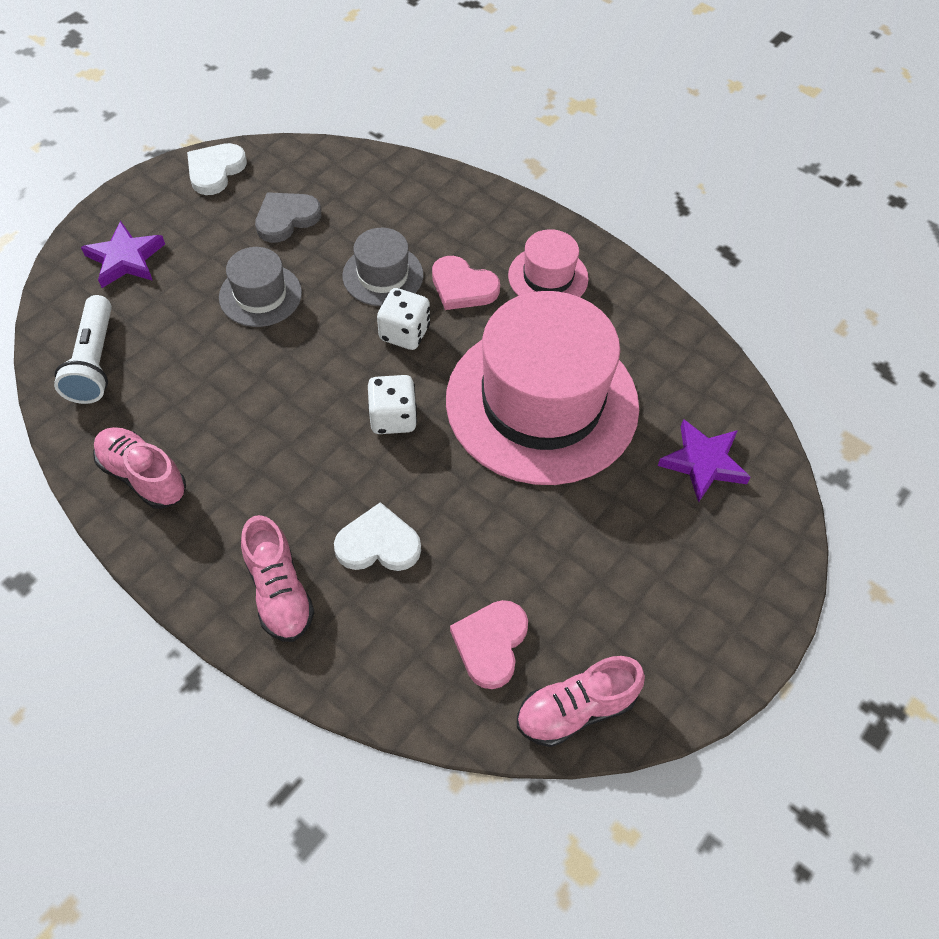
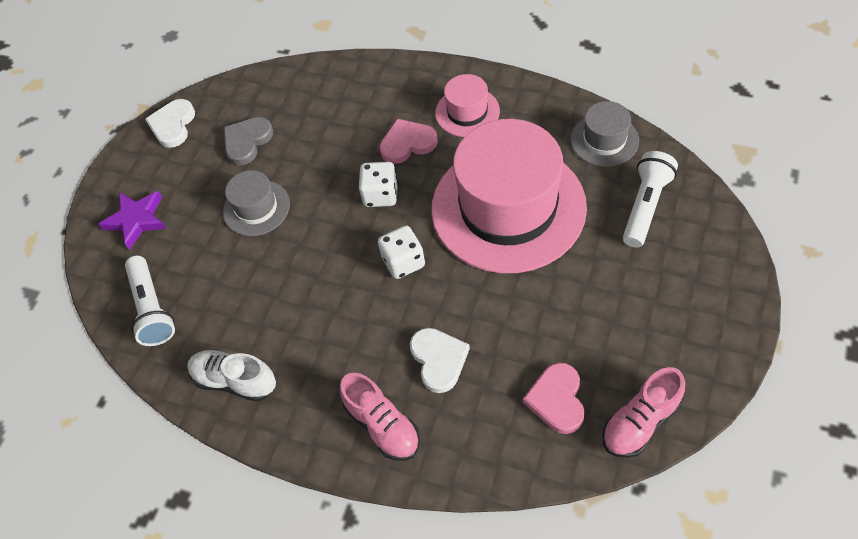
camera: 10 degrees left, 0 degrees up
pink shoe [93,427,186,509] -> white shoe [187,349,276,402]
white heart [334,502,421,571] -> white heart turned 90 degrees clockwise [410,328,470,393]
grey hat [342,228,423,306] -> grey hat moved to [571,101,639,167]
pink heart [432,256,500,310] -> pink heart turned 150 degrees clockwise [380,119,438,164]
purple star [658,419,751,503] -> white flashlight [623,151,678,248]

